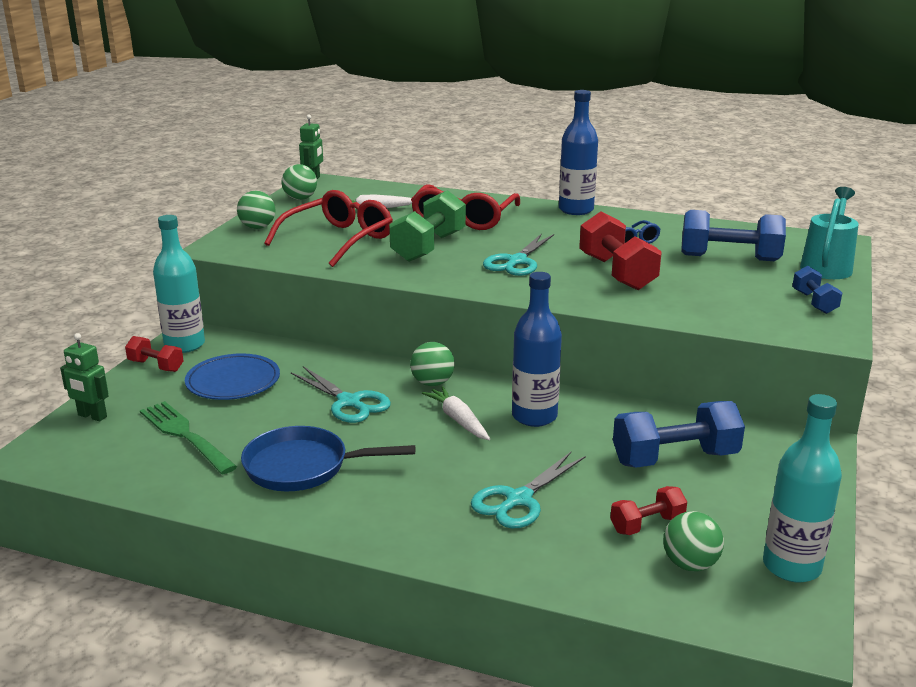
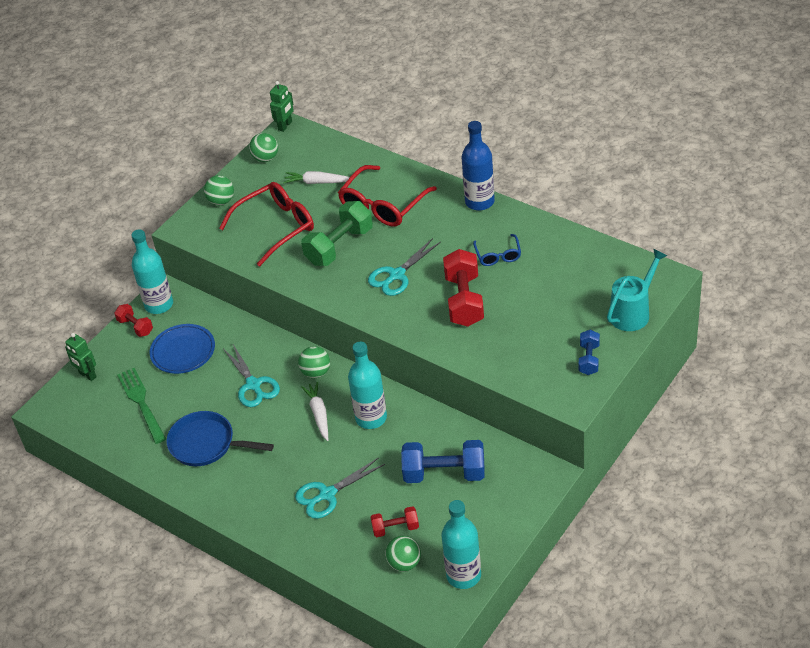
camera: 20 degrees right, 20 degrees up
blue bottle [512,272,562,427] -> turquoise bottle [348,342,387,429]
blue dumbbell [681,210,786,261] -> none

